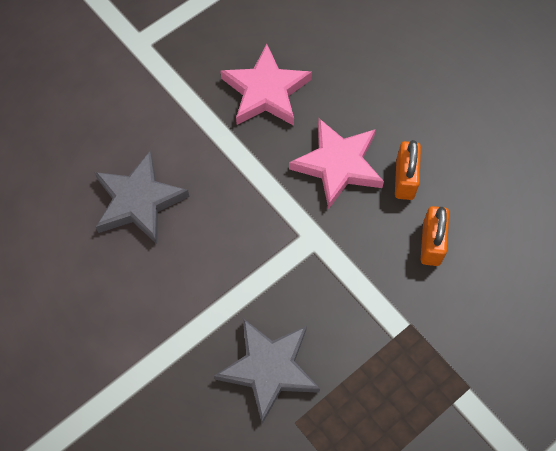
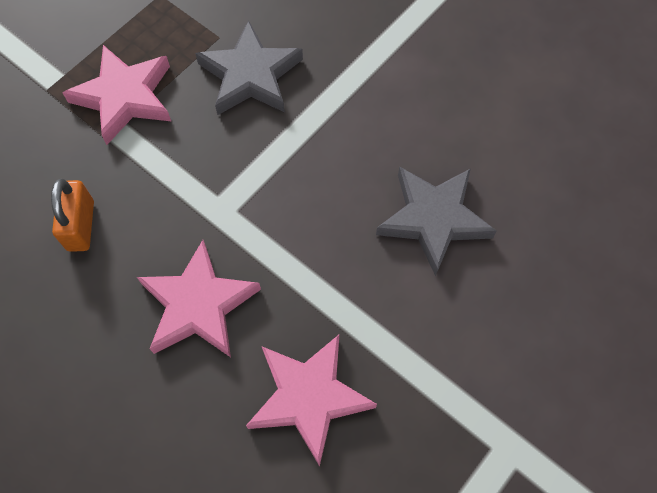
camera: 170 degrees right, 0 degrees up
orange padlock [395,140,421,200] -> none
none -> pink star [62,45,171,145]

